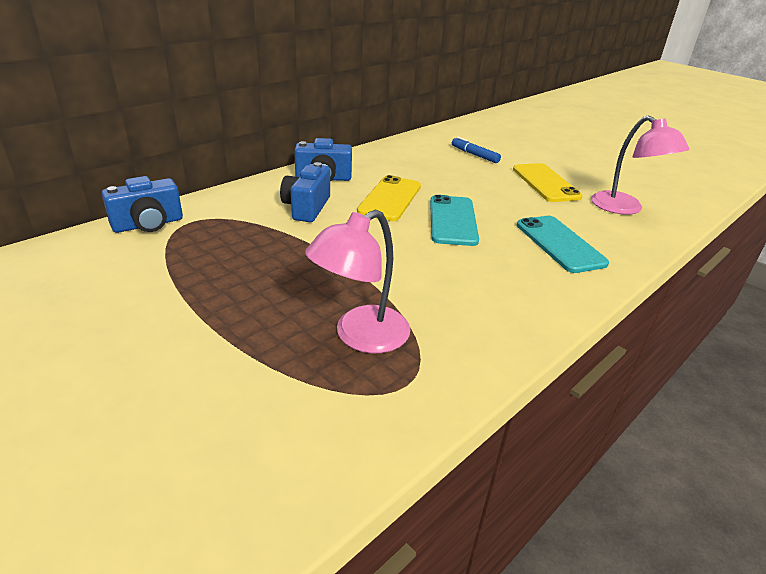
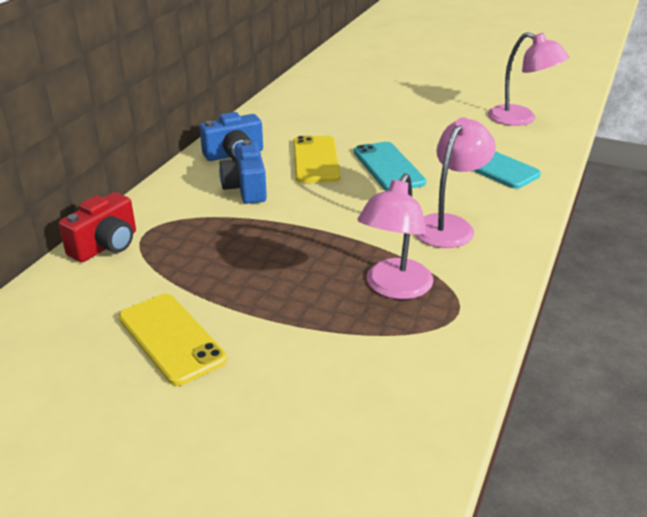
camera: 20 degrees left, 0 degrees up
blue camera [102,176,183,233] -> red camera [59,192,136,262]
blue marker [452,137,501,163] -> none
yellow phone [513,163,582,202] -> yellow phone moved to [119,294,227,386]
none -> pink lamp [415,117,496,248]

